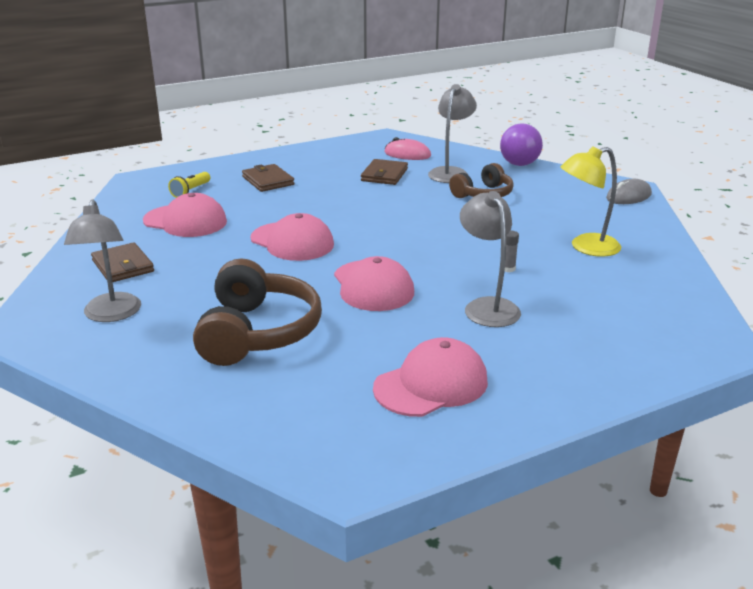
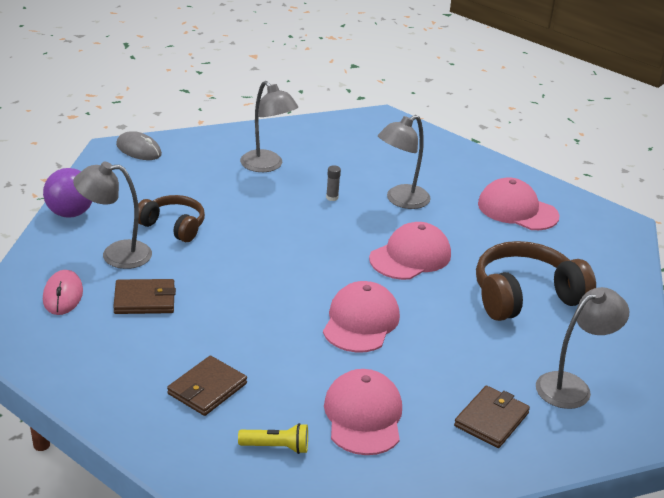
camera: 115 degrees left, 5 degrees up
yellow lamp [561,146,621,257] -> grey lamp [240,81,298,172]

